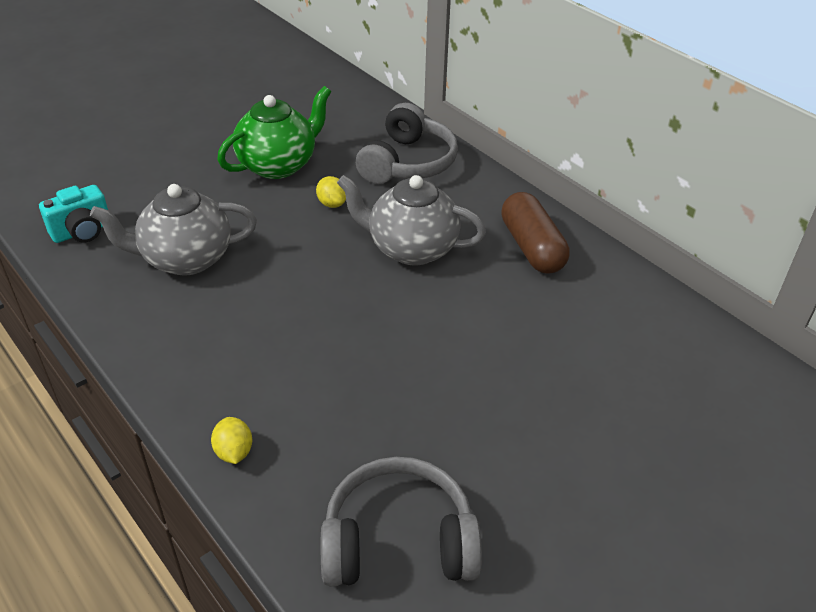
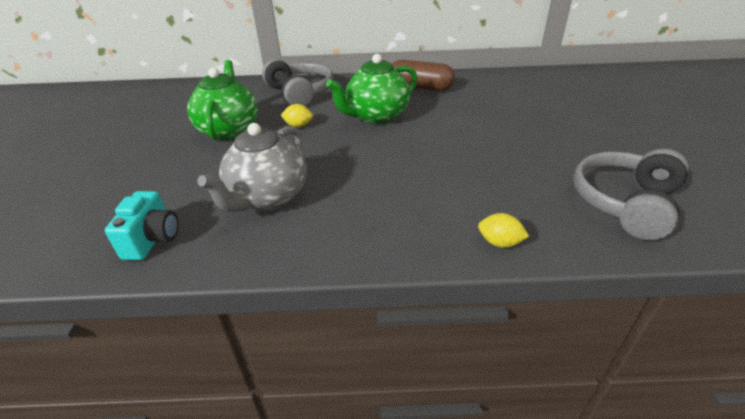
camera: 50 degrees left, 5 degrees down
grey teapot [337,175,486,265] -> green teapot [326,54,417,124]

